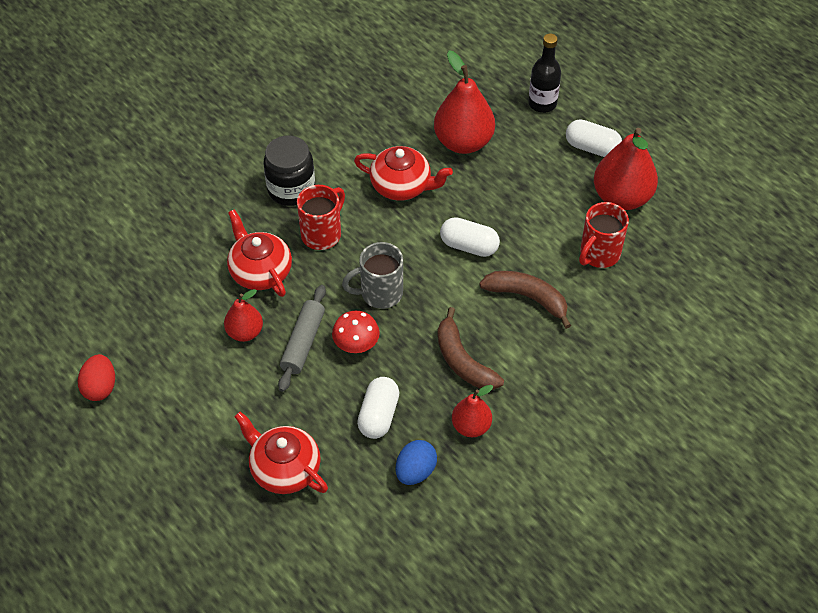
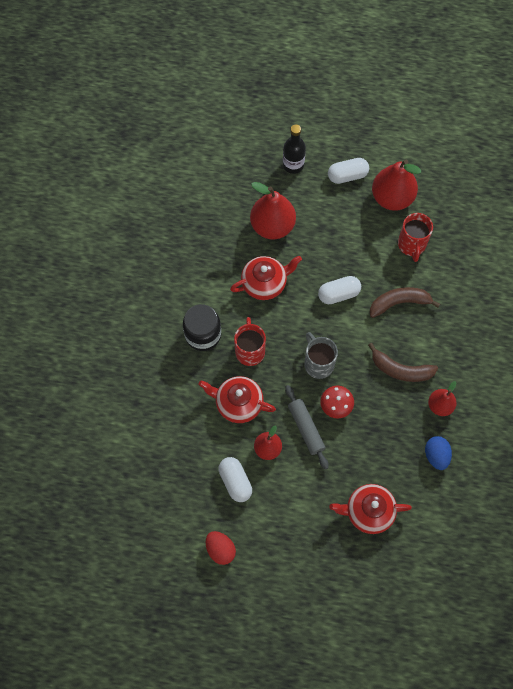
camera: 40 degrees left, 15 degrees up
grey mug [342,242,403,309] -> grey mug turned 120 degrees clockwise [304,332,338,379]
white capsule [357,377,399,439] -> white capsule moved to [219,457,252,502]

